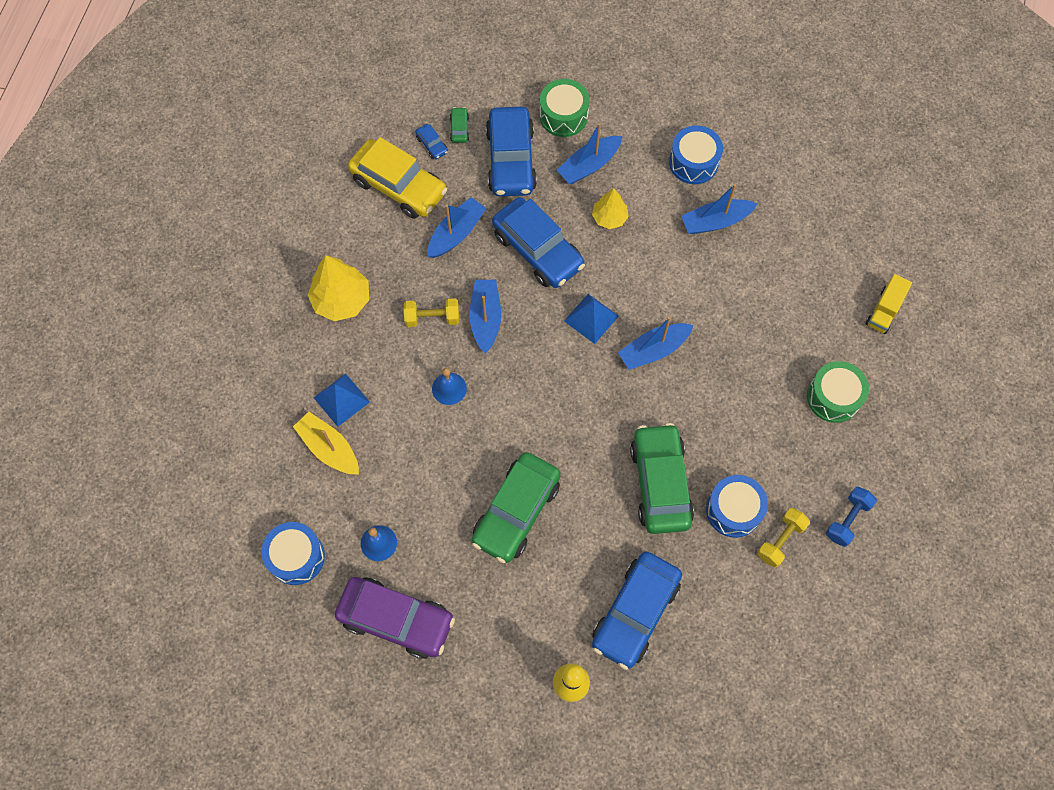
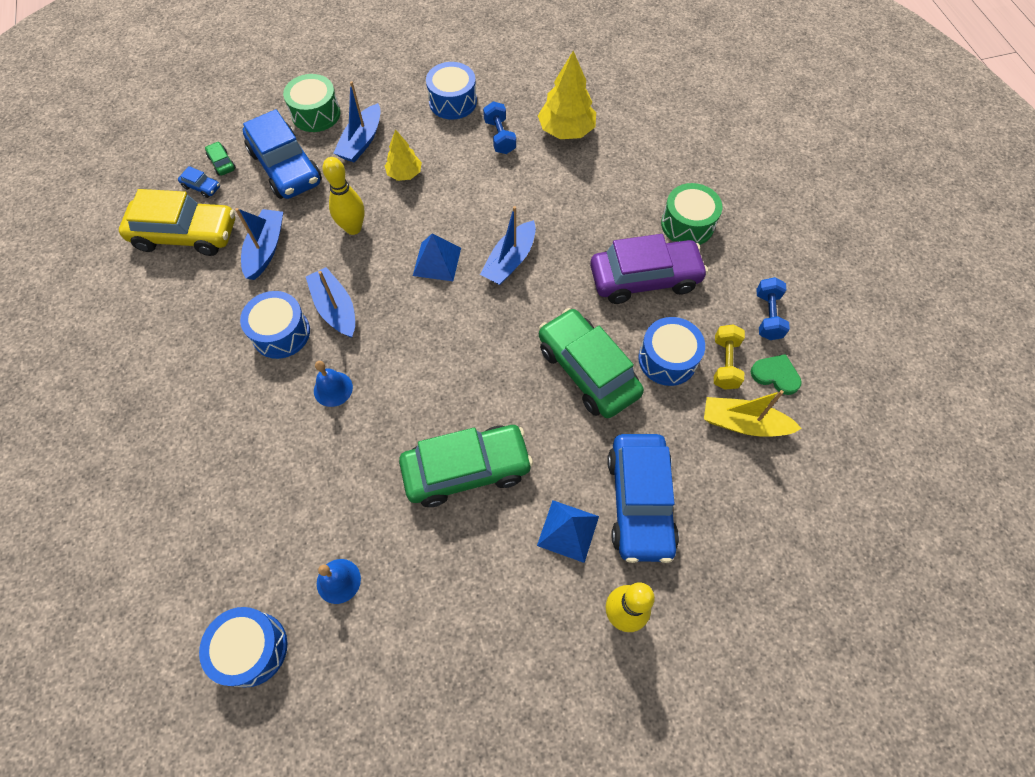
camera: 30 degrees left, 5 degrees down
yellow boat [293,412,359,475] -> yellow boat moved to [704,390,802,437]
yellow tree [308,255,369,321] -> yellow tree moved to [538,51,596,139]
blue pyramid [314,374,370,427] -> blue pyramid moved to [537,500,599,563]
purple car [335,577,455,659] -> purple car moved to [590,234,708,304]
yellow dumbbell [404,298,459,327] -> blue drum [240,291,310,359]
green car [472,452,561,563] -> green car turned 105 degrees counterclockwise [399,425,533,507]
blue car [492,197,585,288] -> yellow bowling pin [323,157,365,235]
blue boat [681,184,758,234] -> blue dumbbell [483,101,516,154]
yellow truck [865,274,912,334] -> none
none -> green heart [751,354,802,395]

